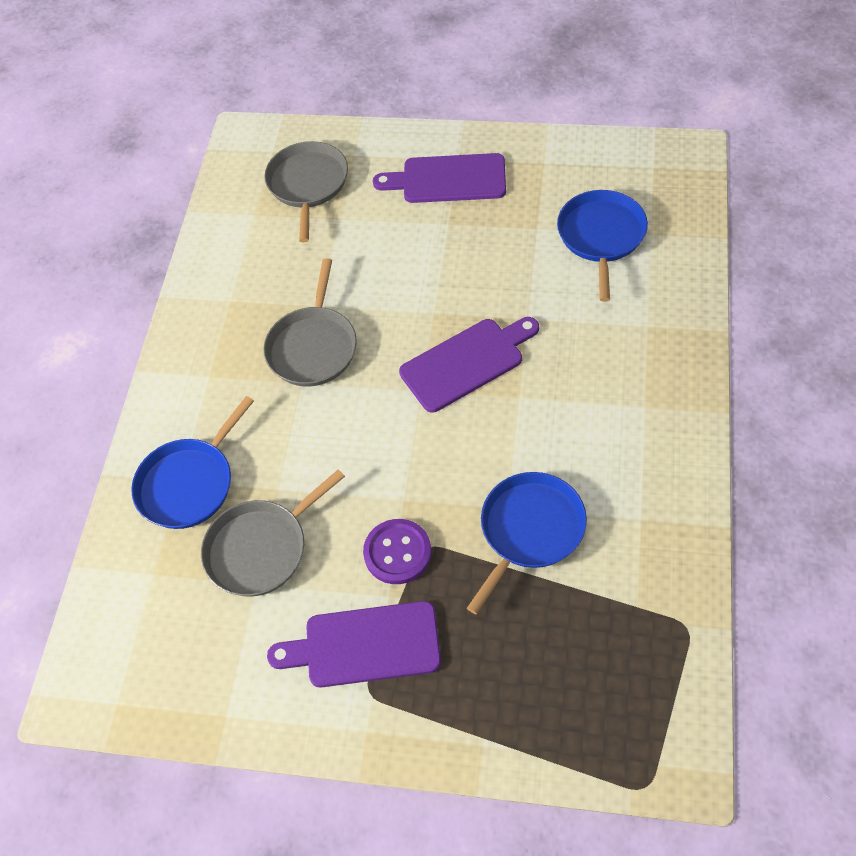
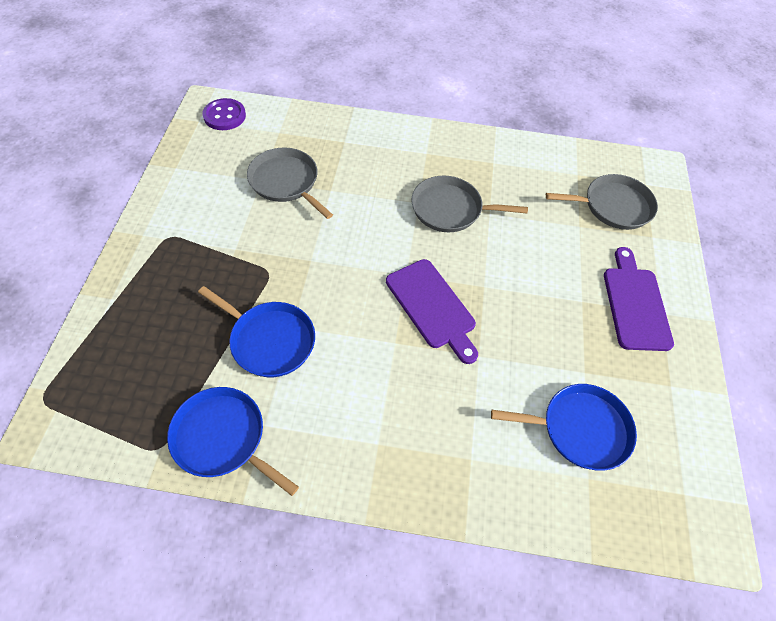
camera: 80 degrees right, 0 degrees up
blue pan [131,396,254,529] -> blue pan moved to [167,387,299,496]
purple cutting board [267,601,441,688] -> none
purple button [363,519,432,584] -> purple button moved to [203,98,246,130]

